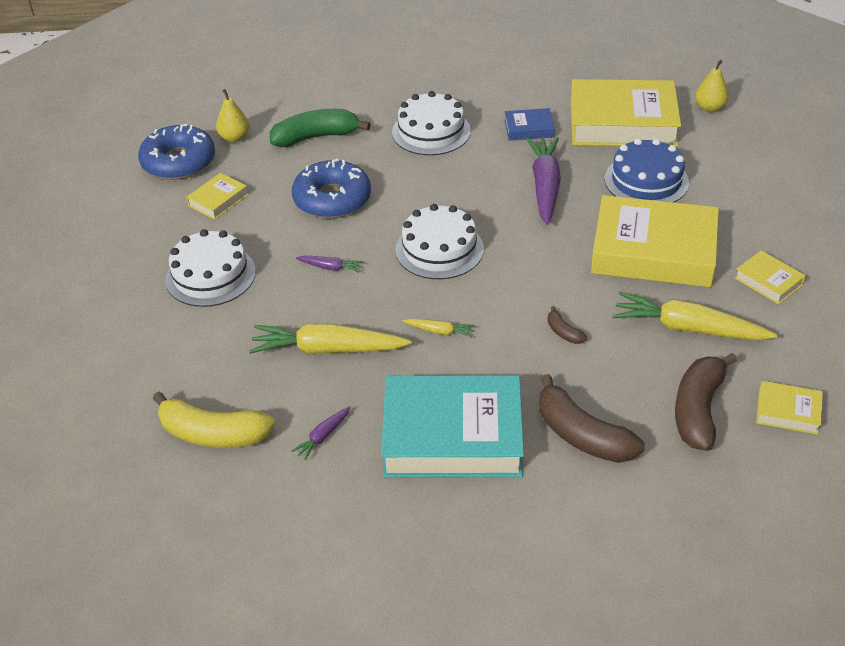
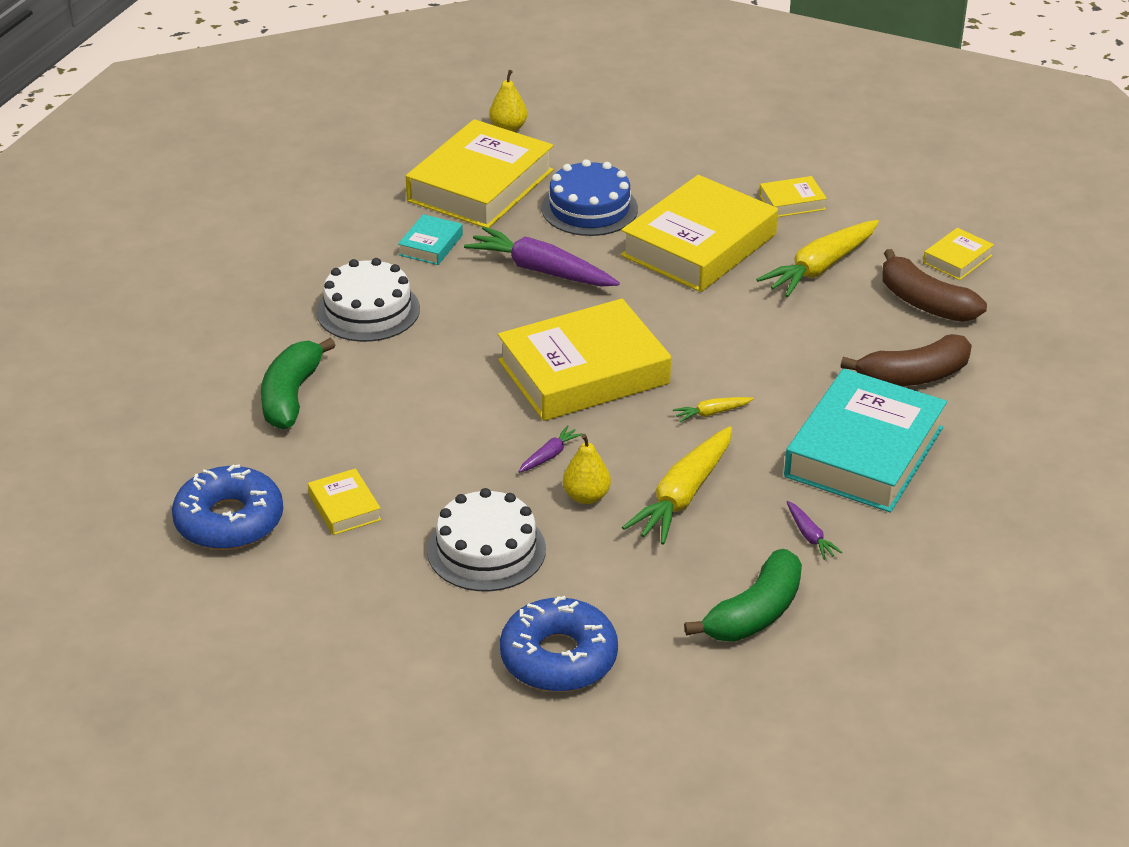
camera: 65 degrees left, 5 degrees down
yellow banana [153,392,275,448] -> green banana [684,549,802,642]
yellow pear [216,89,249,142] -> yellow pear moved to [563,434,611,504]
blue donut [292,159,371,218] -> blue donut moved to [500,596,618,692]
white cake [395,204,484,279] -> yellow book [498,299,671,421]
yellow carrot [403,319,475,338] -> yellow carrot turned 150 degrees counterclockwise [673,397,754,422]
blue book [504,108,555,140] -> turquoise book [398,214,463,265]
brown banana [547,306,587,344] -> none

